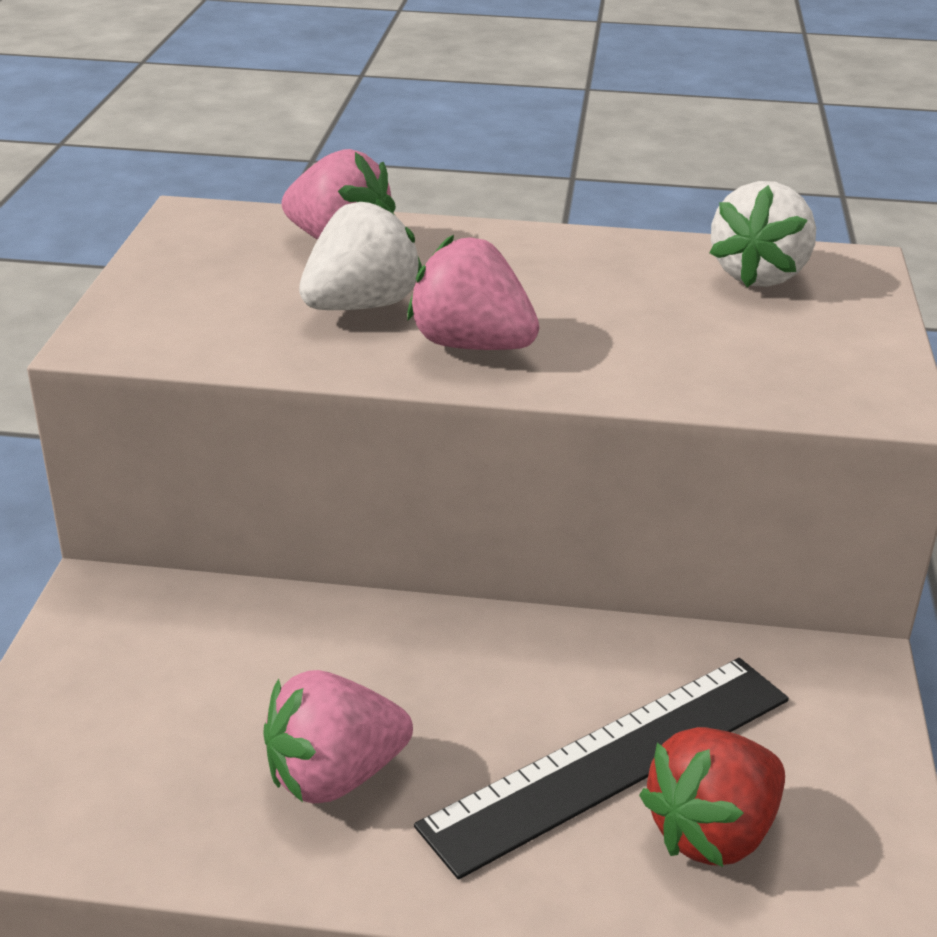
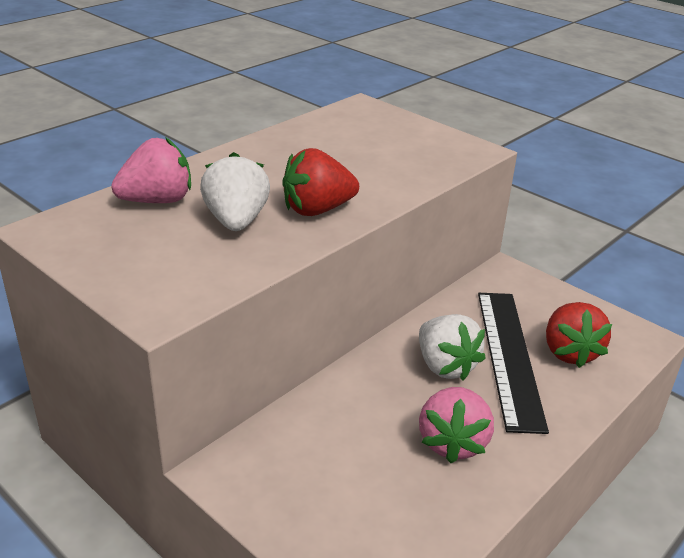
camera: 55 degrees left, 0 degrees up
pink strawberry [407,235,539,350] -> red strawberry [282,148,359,216]
white strawberry [710,181,816,287] -> white strawberry moved to [419,314,486,381]

